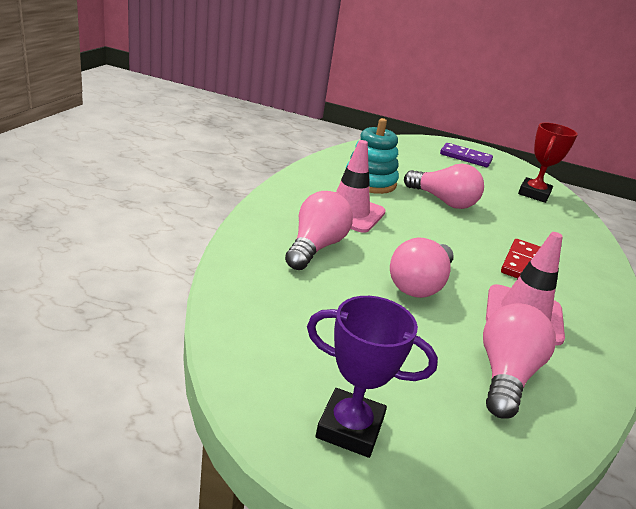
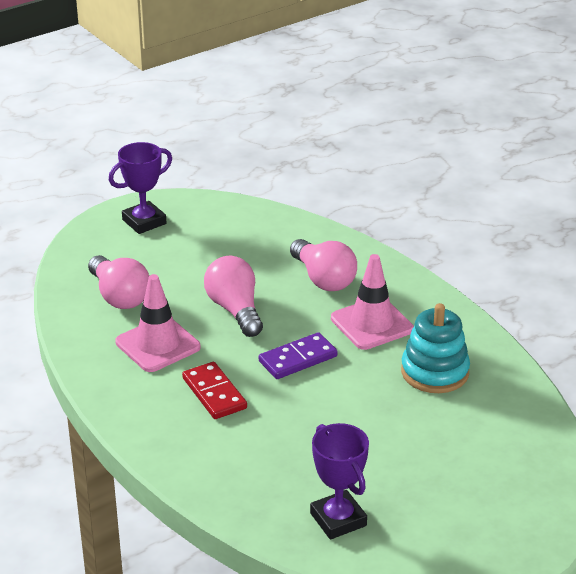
camera: 130 degrees right, 5 degrees up
pink light bulb [404,164,484,209] -> none
purple domino [440,143,493,167] -> purple domino moved to [259,332,338,379]
red trophy [518,122,578,203] -> purple trophy [310,423,369,540]

